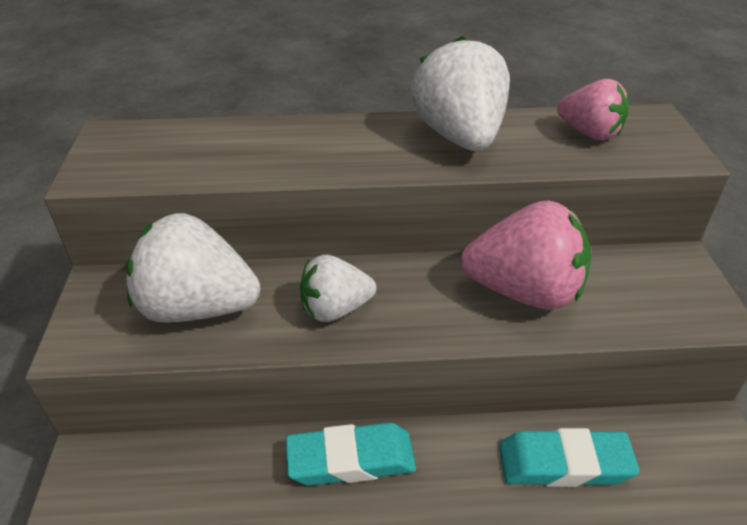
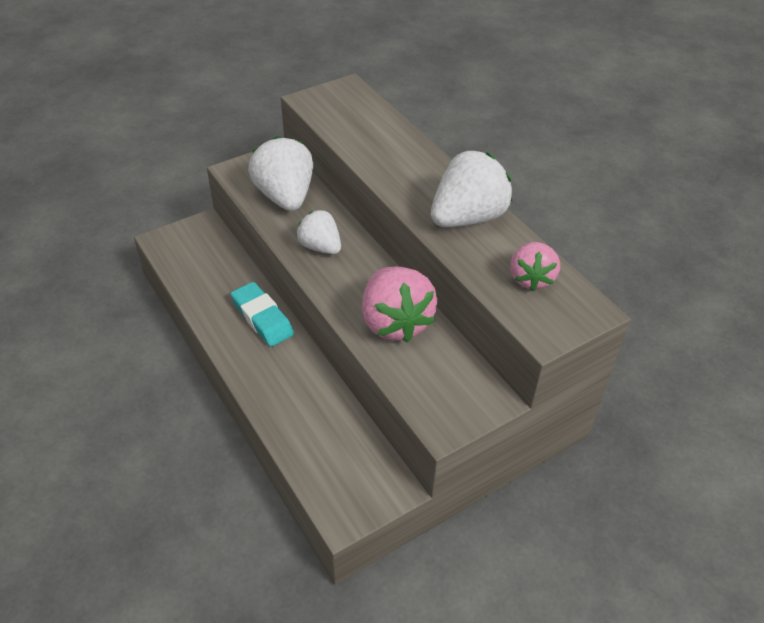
camera: 60 degrees right, 5 degrees up
turquoise eraser [499,428,639,487] -> none

